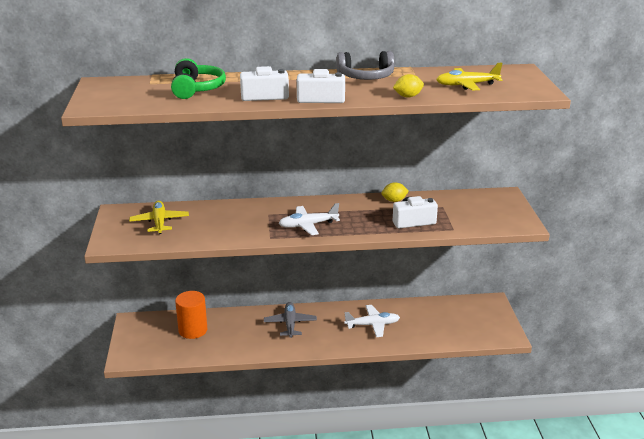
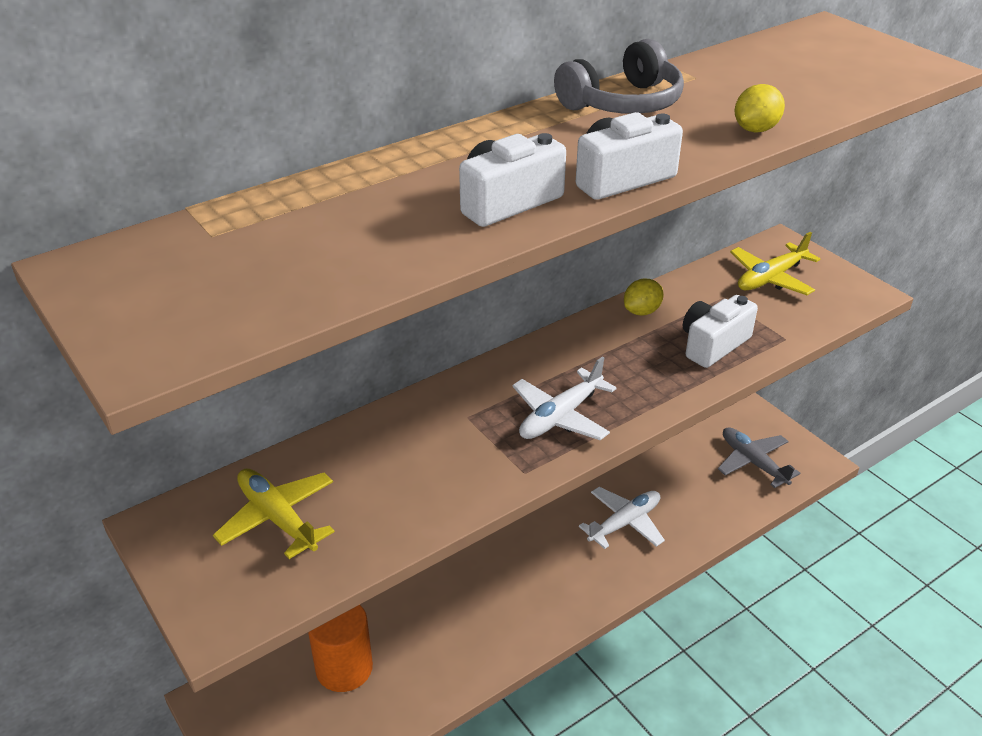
camera: 30 degrees left, 10 degrees up
green headphones [171,58,226,99] -> none
grey plane [264,302,317,338] -> grey plane moved to [718,427,800,488]
yellow plane [436,63,502,91] -> yellow plane moved to [730,232,820,295]

